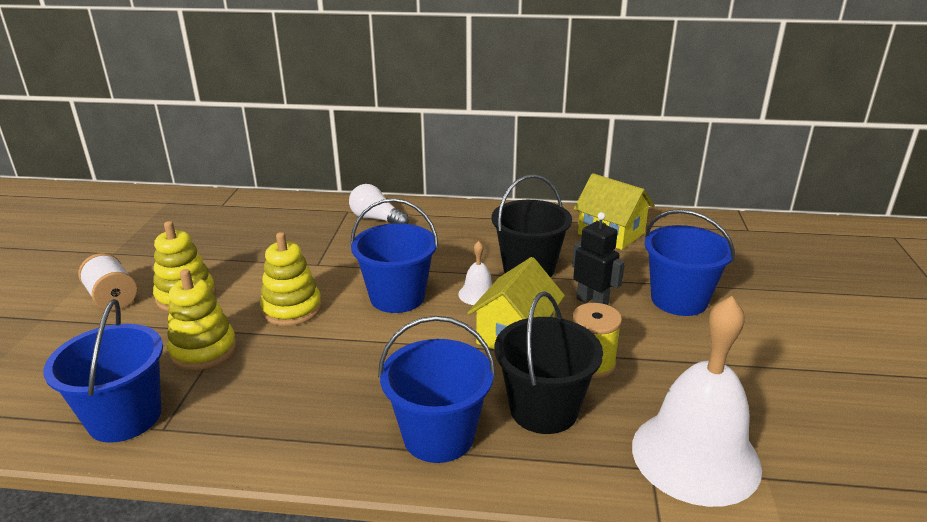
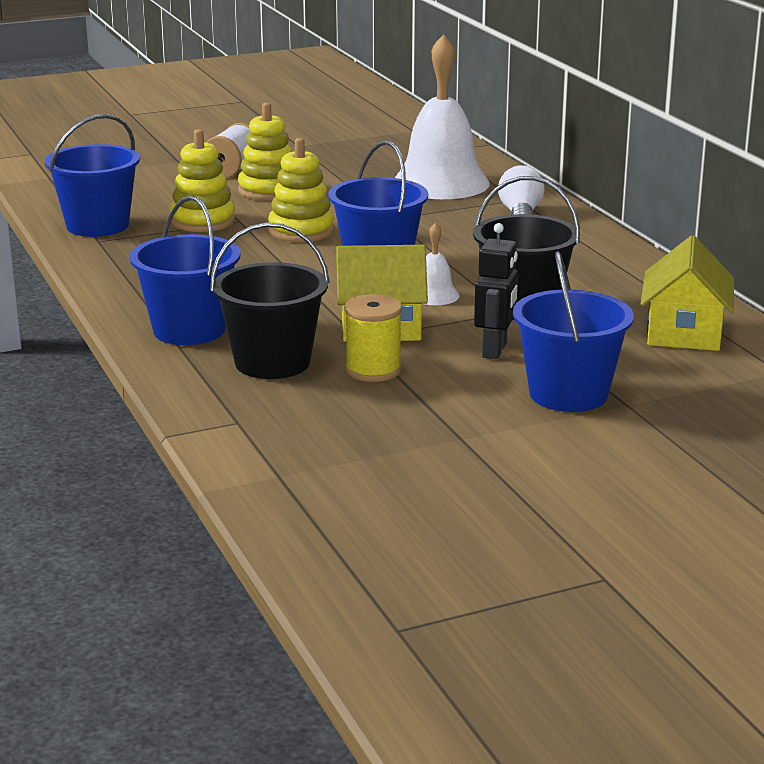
camera: 60 degrees right, 5 degrees down
white bell [632,296,762,507] -> white bell moved to [395,34,490,199]

